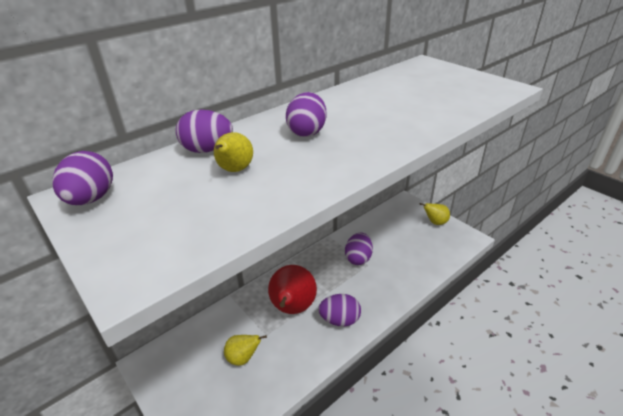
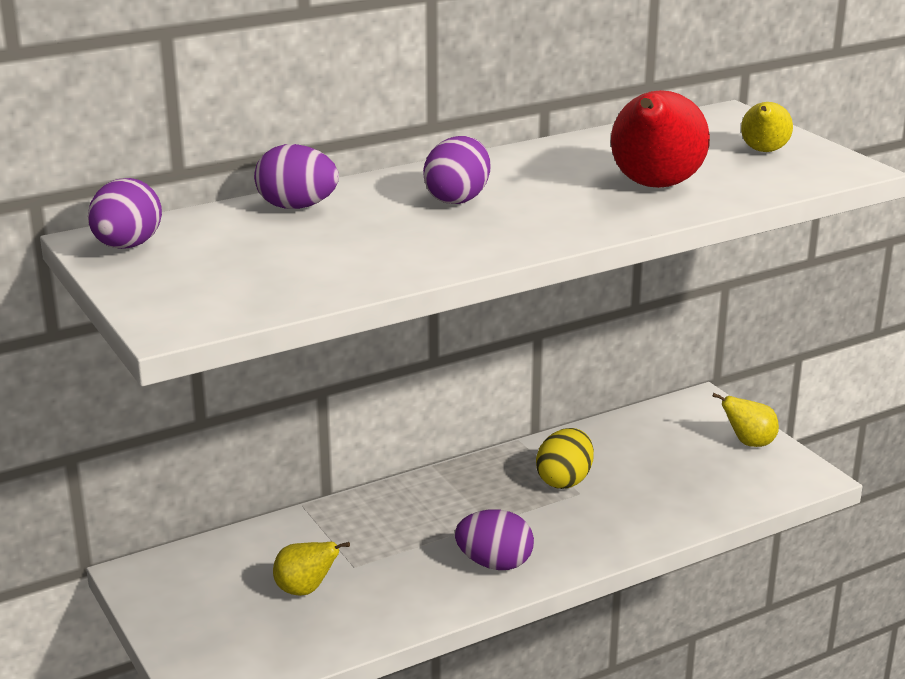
camera: 10 degrees right, 10 degrees down
yellow pear [214,132,253,172] -> yellow pear moved to [741,102,793,152]
red pear [268,265,317,314] -> red pear moved to [611,90,710,188]
purple egg [345,233,373,265] -> yellow egg [536,428,594,489]

